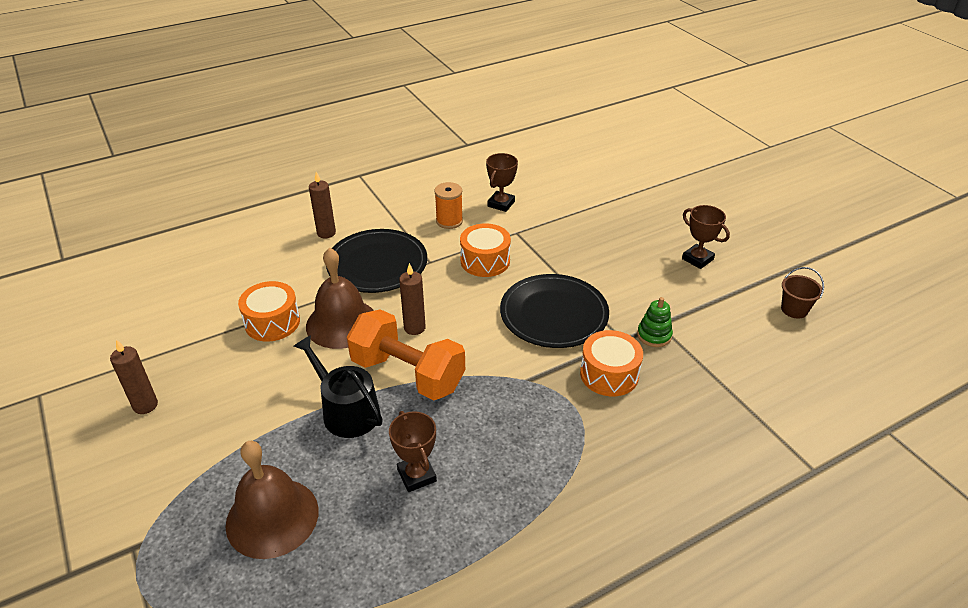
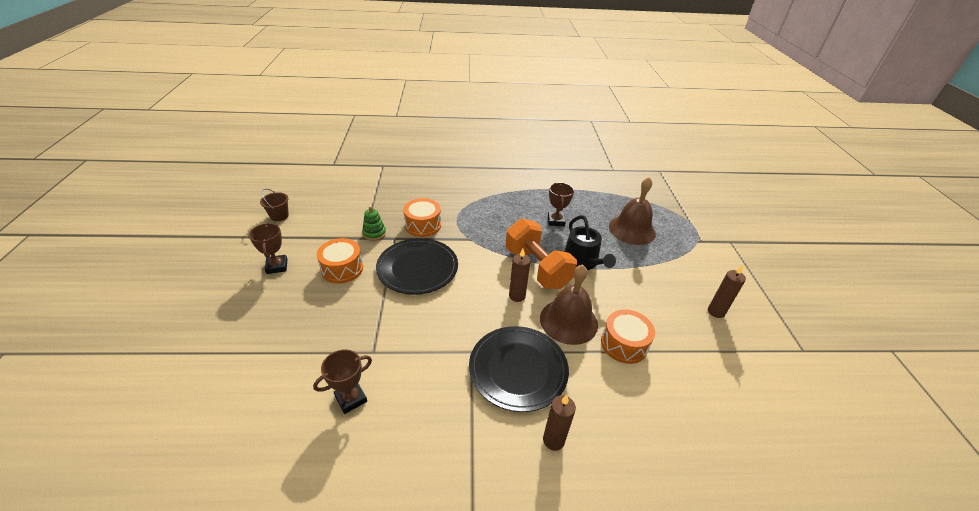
camera: 155 degrees left, 0 degrees up
orange spool [434,182,463,229] -> none
orange drum [460,224,511,277] -> orange drum moved to [317,238,363,284]

